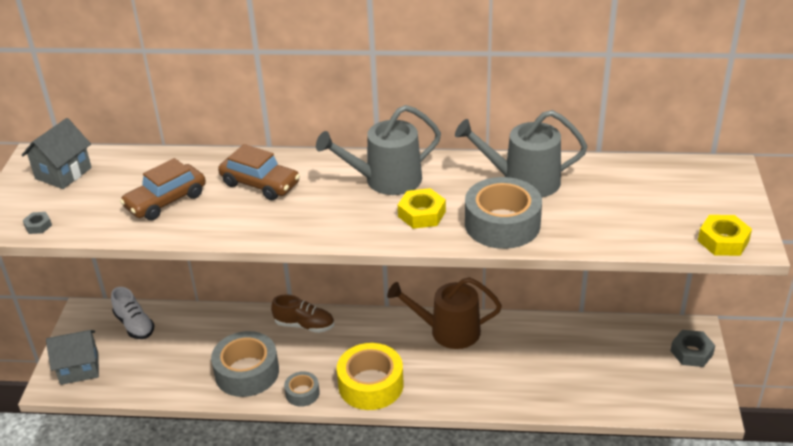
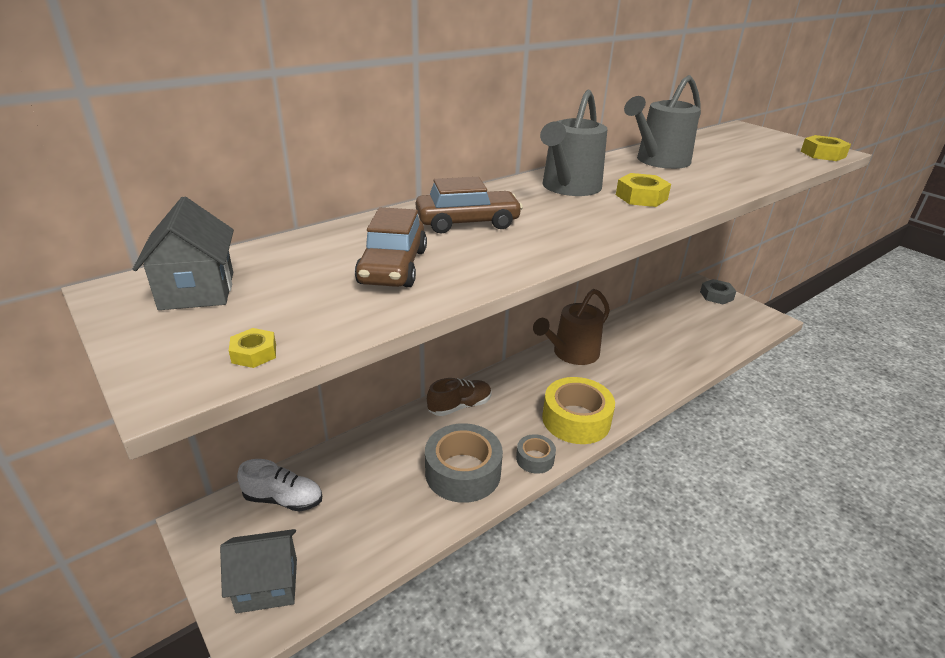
camera: 45 degrees left, 5 degrees down
grey nut [23,212,52,234] -> yellow nut [229,328,276,368]
grey house [46,330,99,385] -> grey house turned 45 degrees clockwise [220,529,297,613]
grey tape [465,177,542,249] -> none

